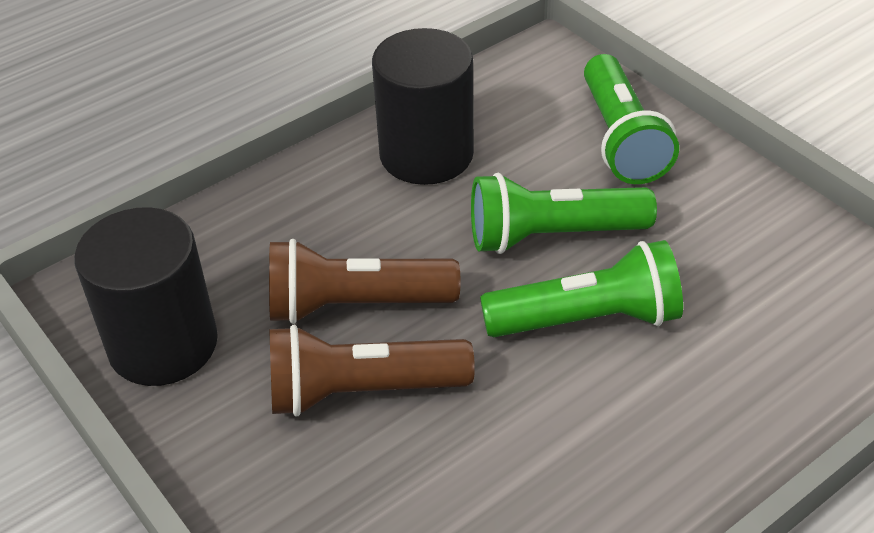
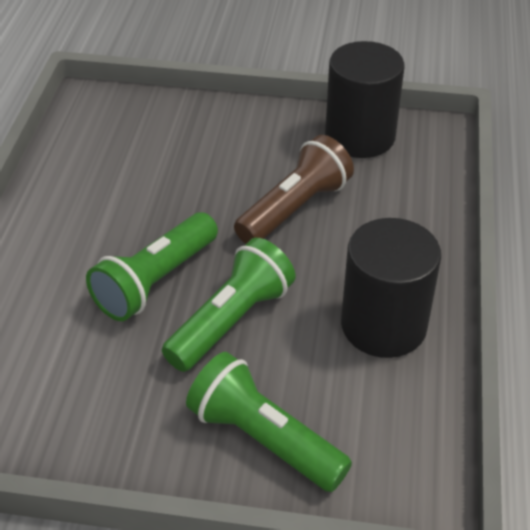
camera: 135 degrees right, 0 degrees up
brown flashlight [269,325,475,417] -> none

